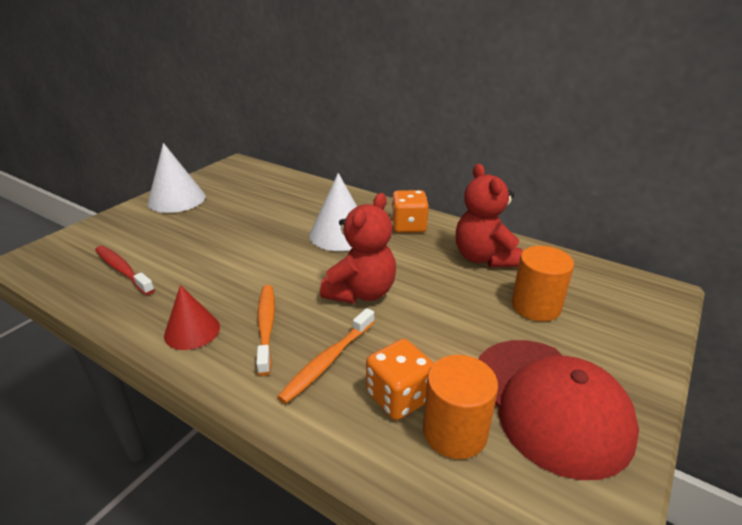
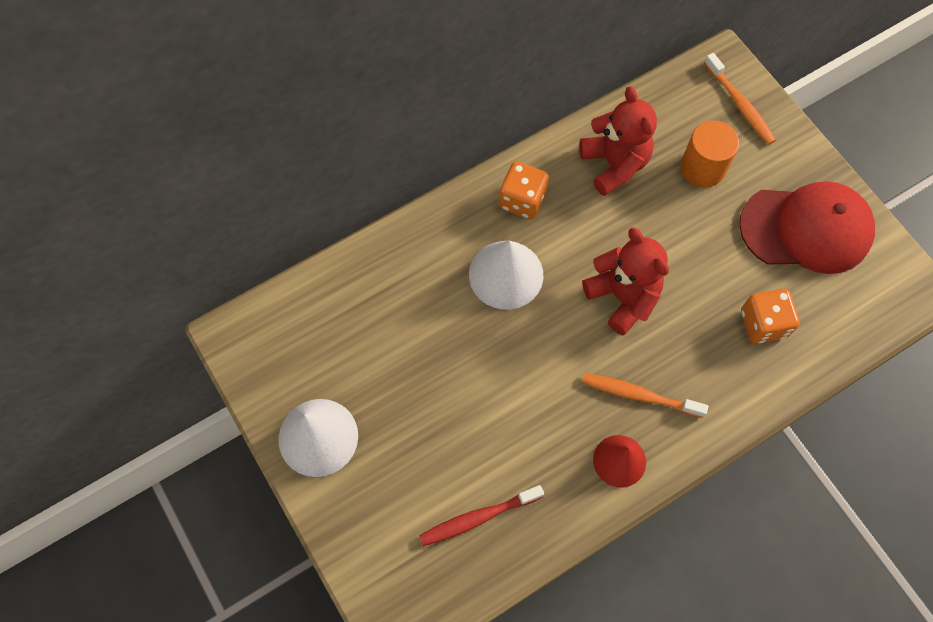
camera: 65 degrees left, 35 degrees up
orange toothbrush [277,308,375,404] -> orange toothbrush moved to [704,53,776,145]
orange cylinder [423,355,498,459] -> none
red teddy bear [456,164,523,267] -> red teddy bear turned 120 degrees counterclockwise [579,86,657,196]

